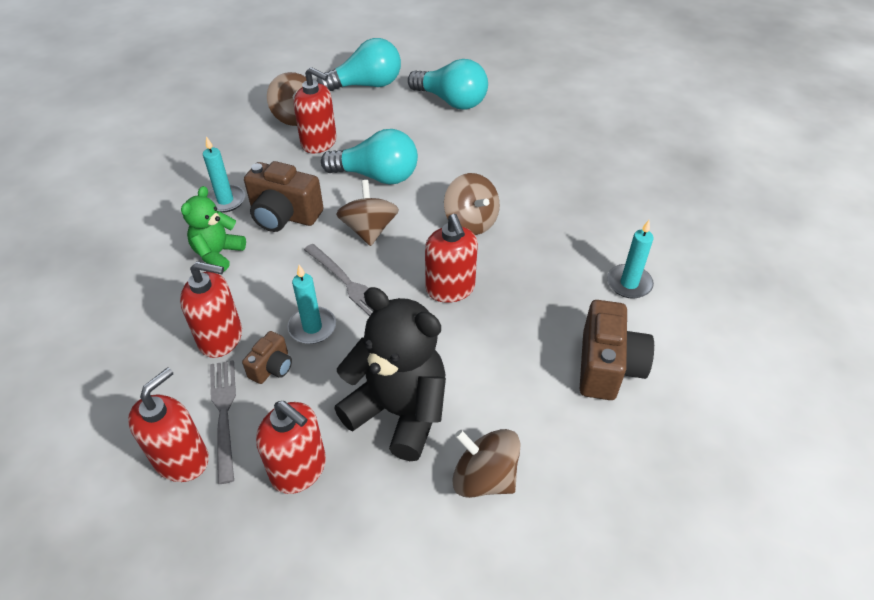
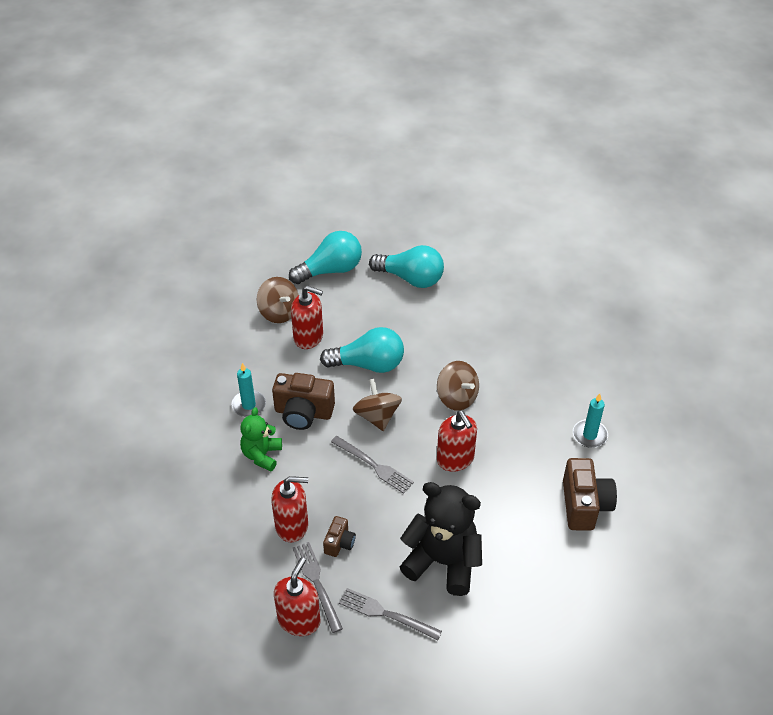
camera: 10 degrees left, 0 degrees up
red soap dispenser [256,401,326,494] -> grey fork [339,588,442,641]
turquoise candle [287,265,336,344] -> none
brown spinning top [452,429,521,498] -> none

